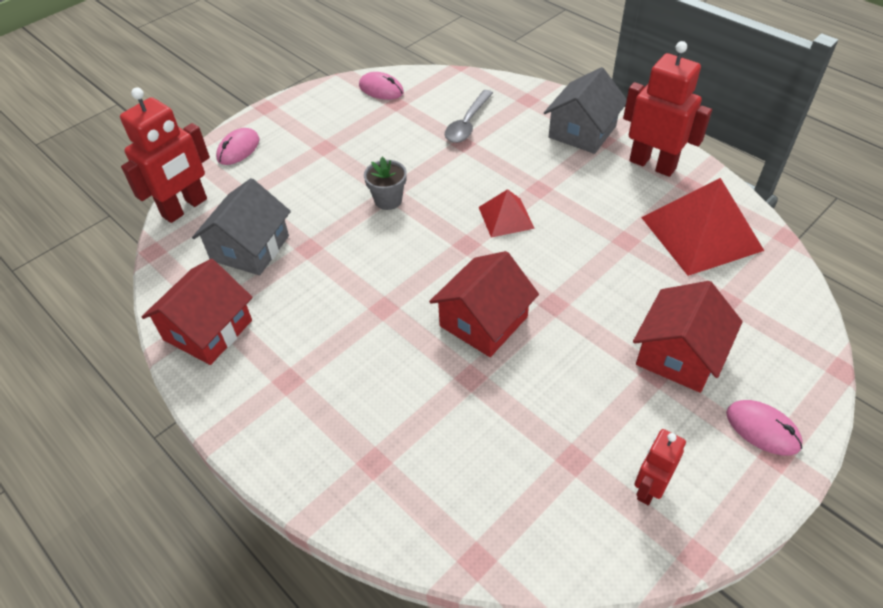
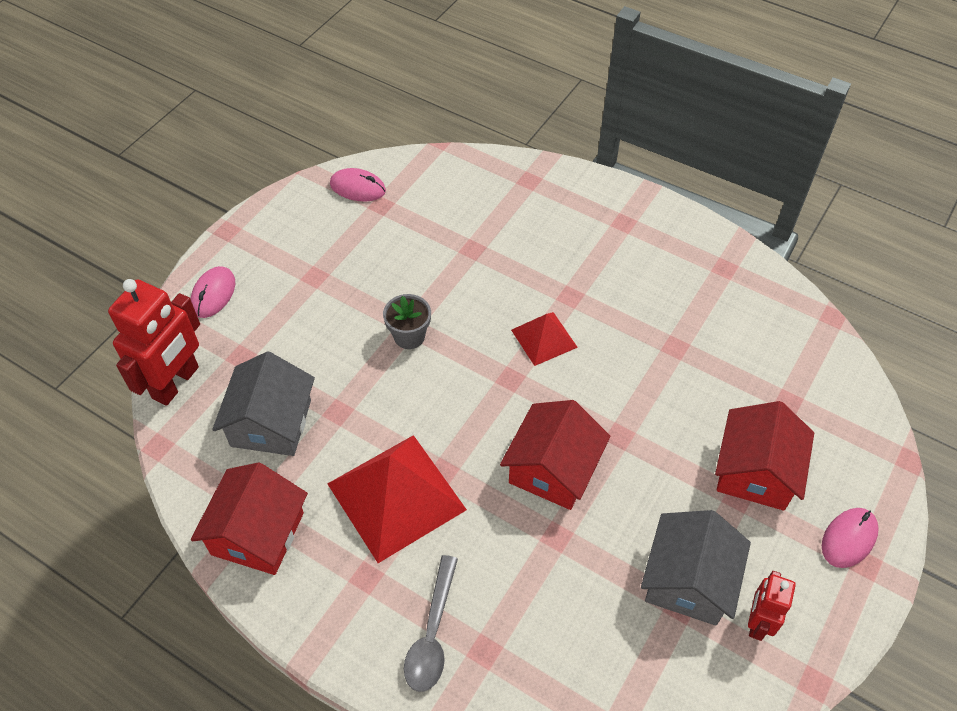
camera: 15 degrees left, 5 degrees up
grey spoon [445,90,493,143] -> grey spoon moved to [404,555,458,692]
grey house [544,67,627,154] -> grey house moved to [641,510,751,626]
red robot [623,41,712,177] -> none
red pyramid [641,178,764,276] -> red pyramid moved to [327,435,467,563]
pink mouse [726,400,803,456] -> pink mouse turned 75 degrees counterclockwise [822,508,879,568]

